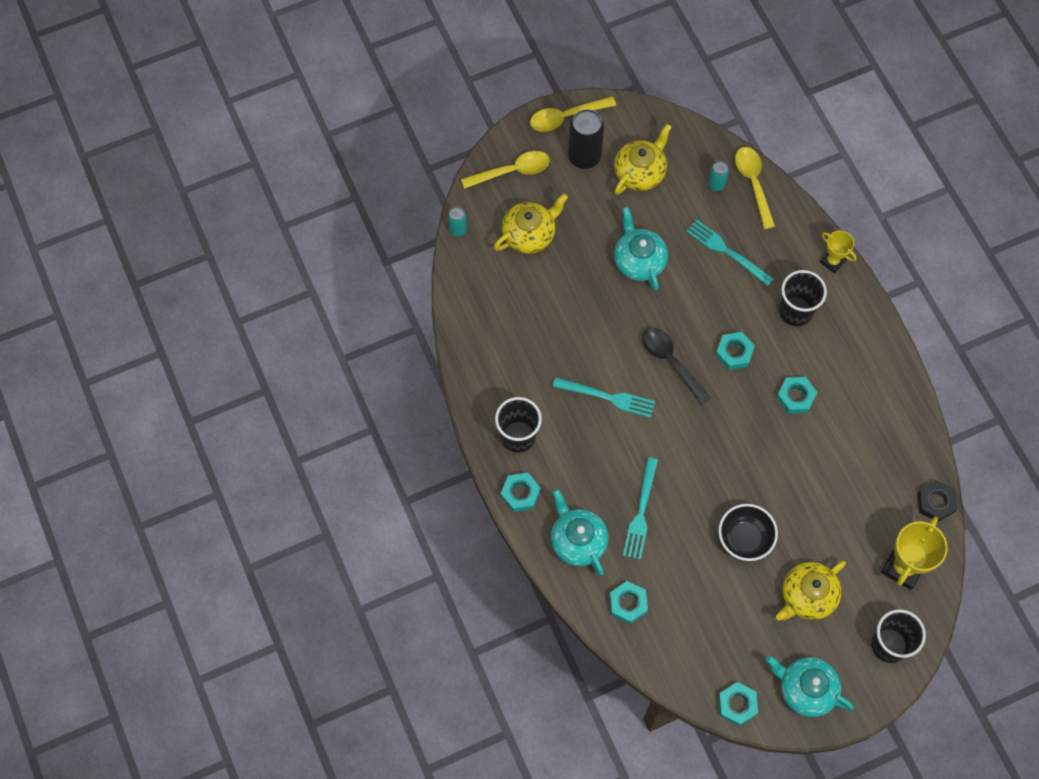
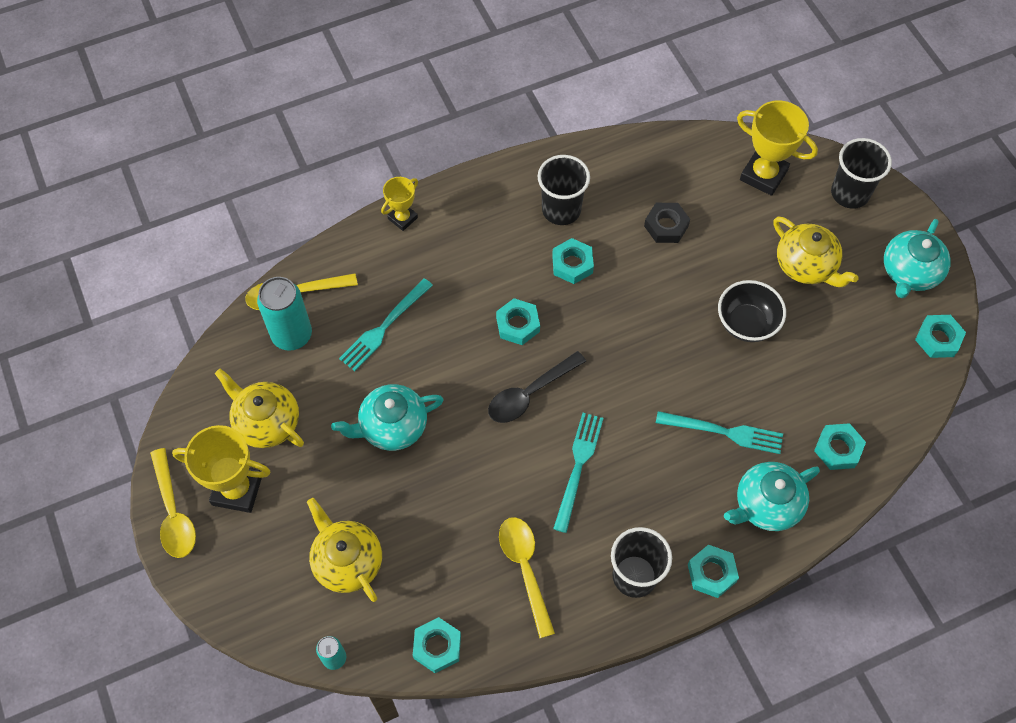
camera: 90 degrees left, 5 degrees down
yellow spoon [461,151,550,189] -> yellow spoon moved to [499,517,555,638]
black can [568,109,604,169] -> yellow trophy [172,425,270,513]
turquoise can [708,161,729,191] -> turquoise can [257,277,312,351], size x1.92
black cup [779,270,827,326] -> black cup moved to [538,155,590,225]
black nut [918,480,957,522] -> black nut moved to [644,203,690,243]
none -> turquoise nut [413,617,461,673]

